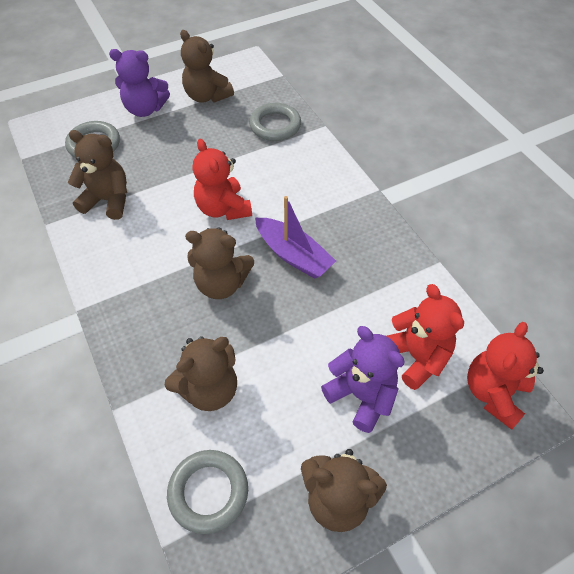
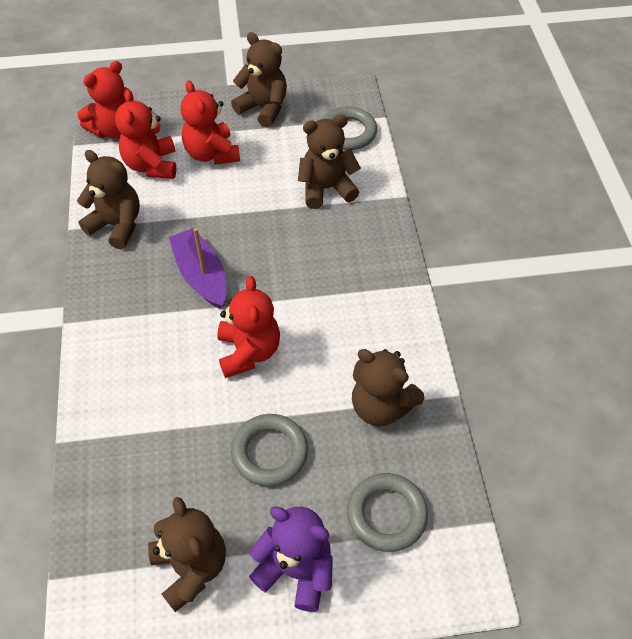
camera: 160 degrees left, 0 degrees up
brown teddy bear [185,227,254,299] -> brown teddy bear moved to [77,150,140,249]
grey ring [249,103,301,141] -> grey ring moved to [231,414,308,486]
purple teddy bear [321,326,405,433] -> red teddy bear [180,80,240,165]

